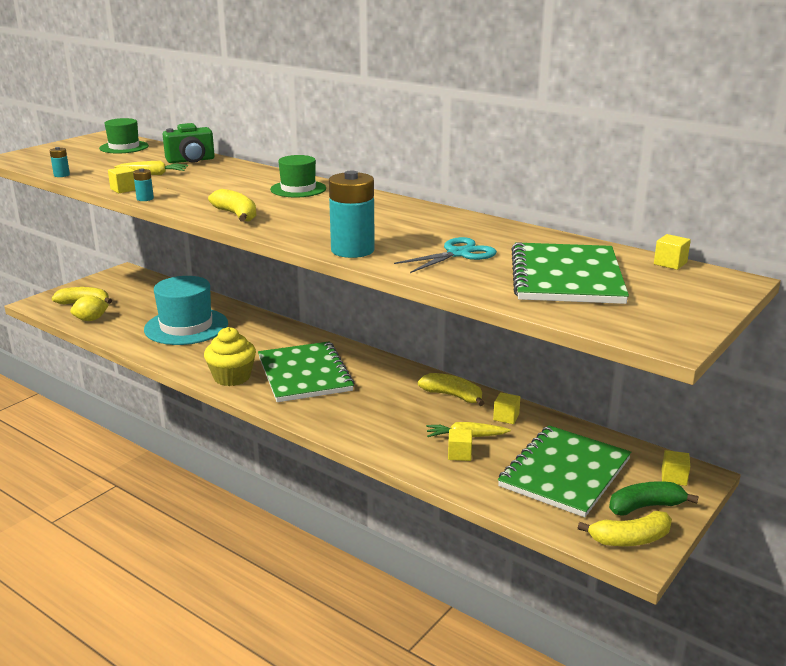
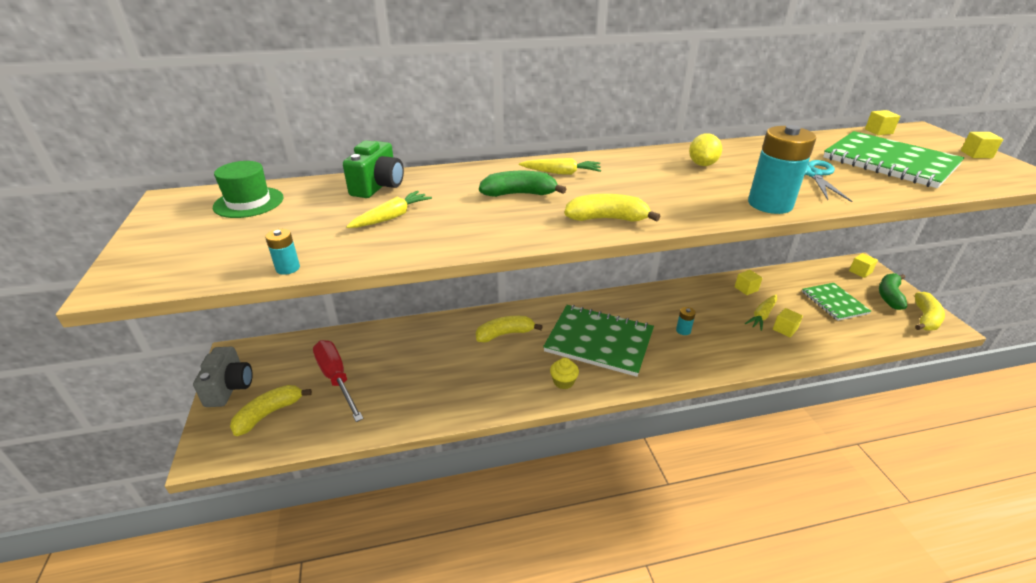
camera: 50 degrees left, 10 degrees up
yellow lemon [70,295,109,321] -> yellow lemon moved to [689,133,722,166]
yellow cube [108,166,135,194] -> yellow cube moved to [961,132,1003,158]
turquoise battery [133,168,154,201] -> turquoise battery moved to [676,307,696,335]
turquoise hat [144,276,228,345] -> none
yellow cupcake [204,327,256,386] -> yellow cupcake [550,358,579,389], size x0.54
green hat [270,155,326,197] -> yellow carrot [519,158,601,175]
yellow banana [418,373,484,406] -> yellow banana moved to [476,316,543,342]
green notebook [498,426,631,517] -> green notebook [802,283,871,321], size x0.59
none -> grey camera [193,347,253,407]
none -> red screwdriver [313,340,364,422]
none -> green banana [479,171,566,197]

